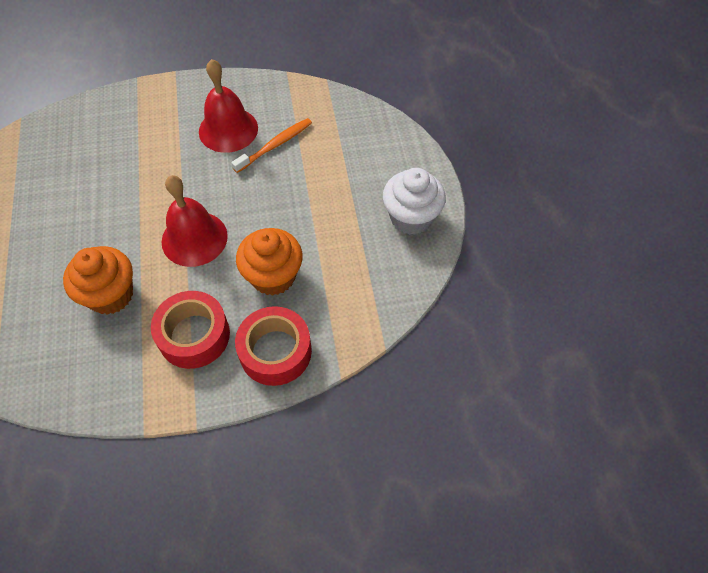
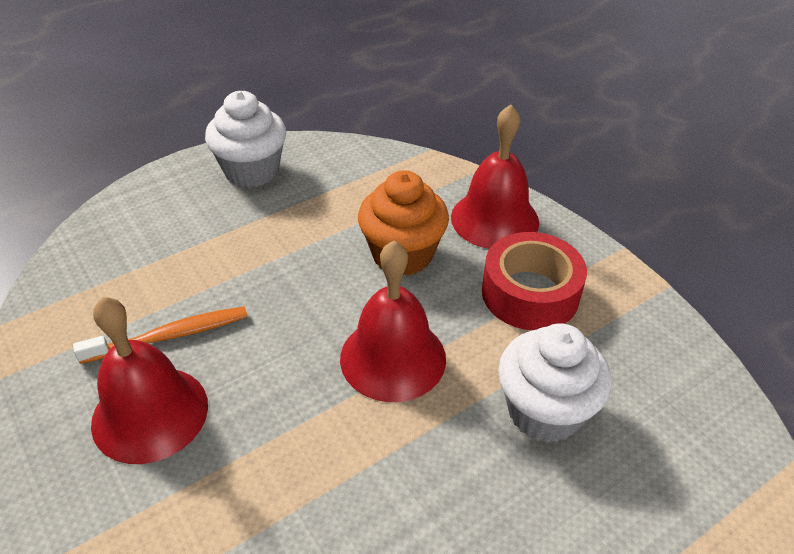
camera: 115 degrees left, 15 degrees down
orange cupcake [63,246,133,315] -> white cupcake [498,323,612,443]
orange toothbrush [231,118,312,173] -> orange toothbrush turned 135 degrees clockwise [73,306,248,364]
red tape [235,306,312,386] -> red bell [451,104,539,249]

